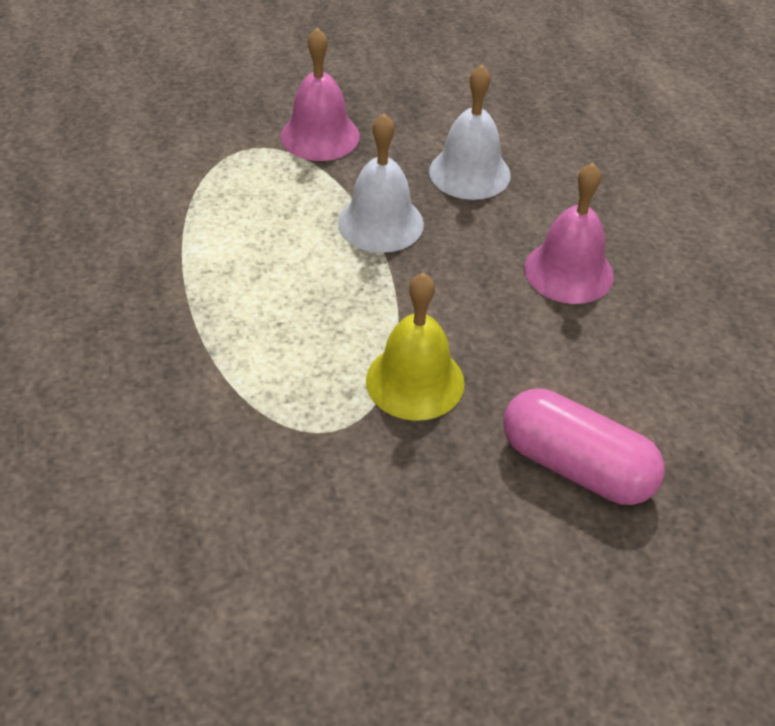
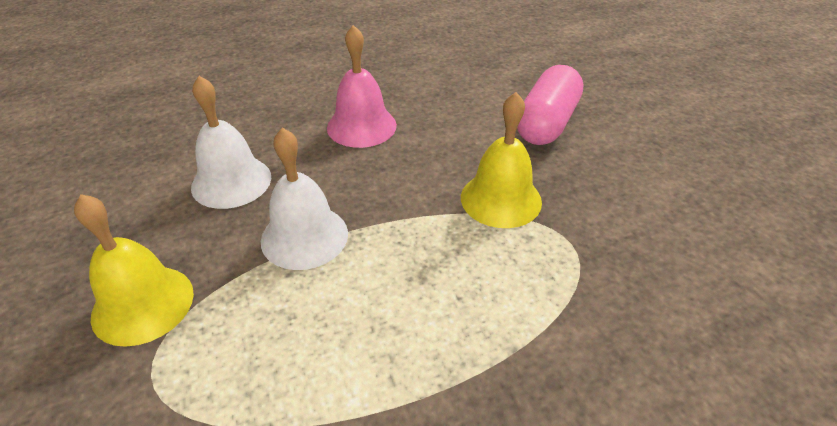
camera: 95 degrees left, 5 degrees down
pink bell [281,28,360,161] -> yellow bell [74,194,194,347]

